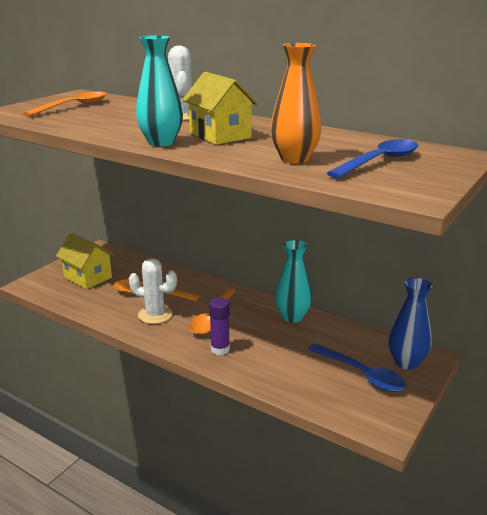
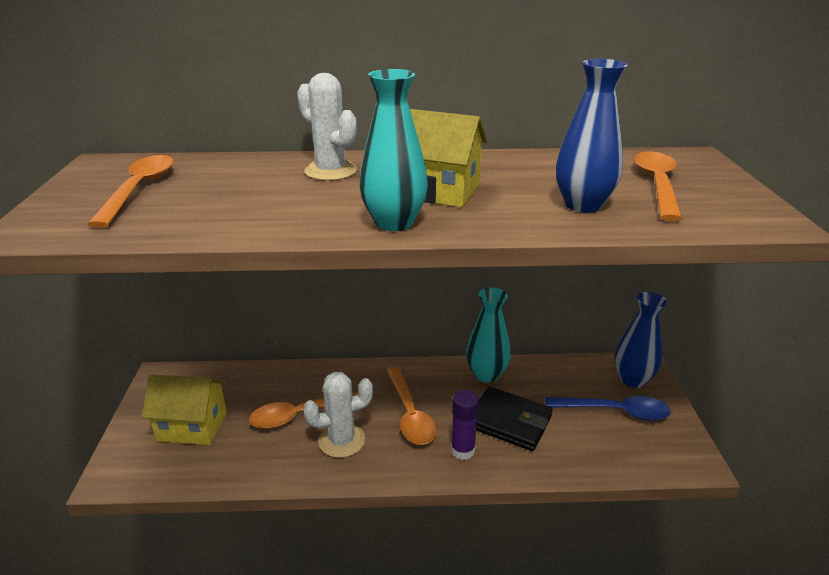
camera: 35 degrees left, 5 degrees up
orange vase [271,43,322,164] -> blue vase [556,59,628,213]
blue spoon [327,139,418,179] -> orange spoon [634,152,683,221]
none -> black wallet [476,386,553,451]

